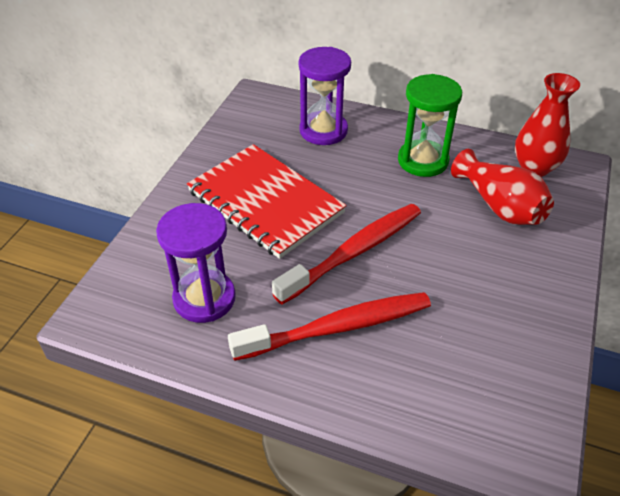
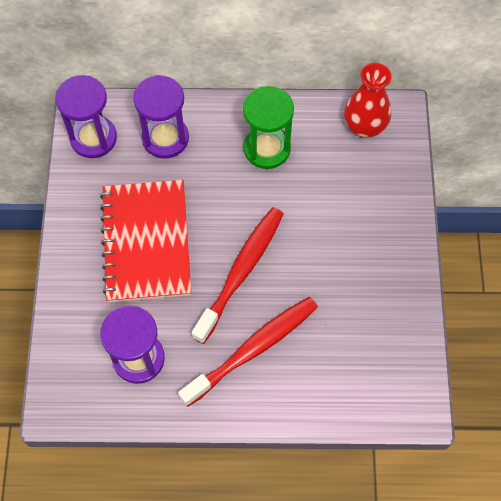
camera: 20 degrees left, 20 degrees up
red notebook [187,144,346,259] -> red notebook turned 60 degrees clockwise [100,180,191,302]
red vase [451,149,554,225] -> none
none -> purple hourglass [56,75,117,158]

